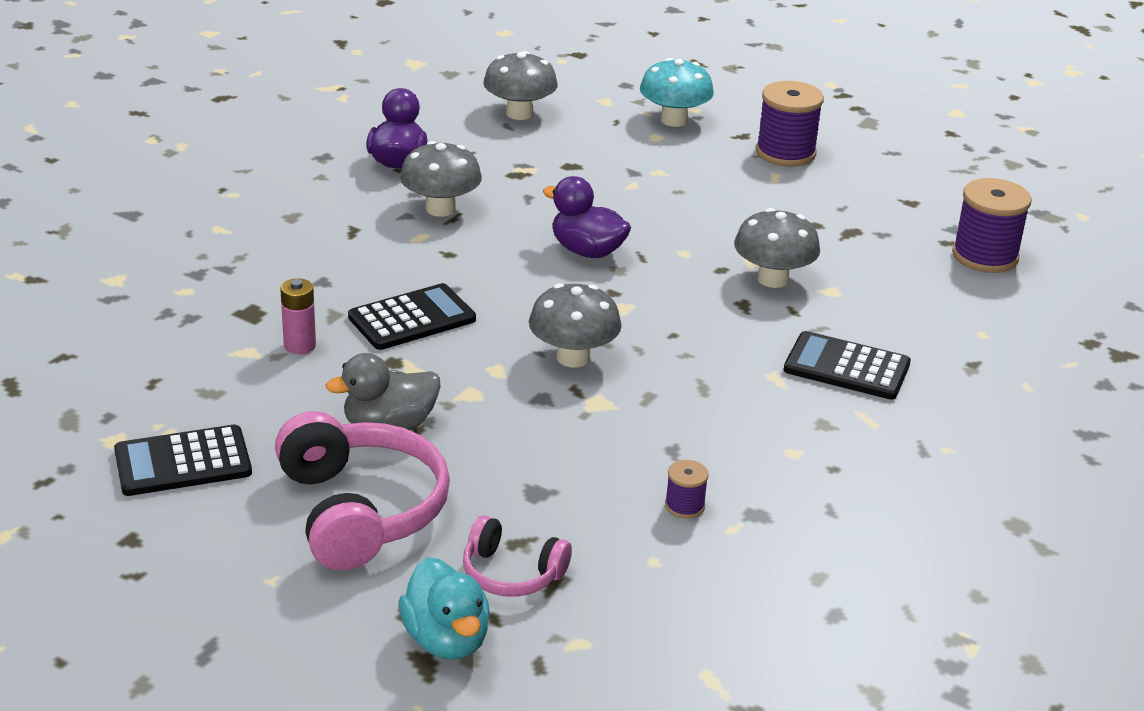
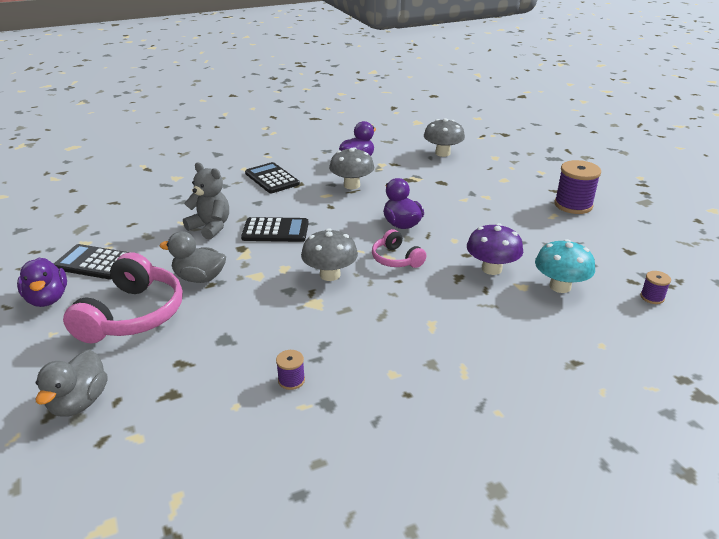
camera: 35 degrees right, 0 degrees up
pink battery [280,278,316,354] -> grey teddy bear [183,162,229,240]
turquoise duck [399,557,490,660] -> grey duck [35,349,108,416]
pink headphones [463,515,572,597] -> pink headphones moved to [372,229,426,268]
turquoise mushroom [640,58,714,127] -> turquoise mushroom moved to [535,239,595,293]
grey mushroom [734,208,820,288] -> purple mushroom [467,223,523,275]
black calculator [784,331,911,400] -> black calculator moved to [245,162,300,193]
purple spool [952,178,1032,273] -> purple spool [640,271,671,304], size x0.49
none -> purple duck [17,258,67,307]

